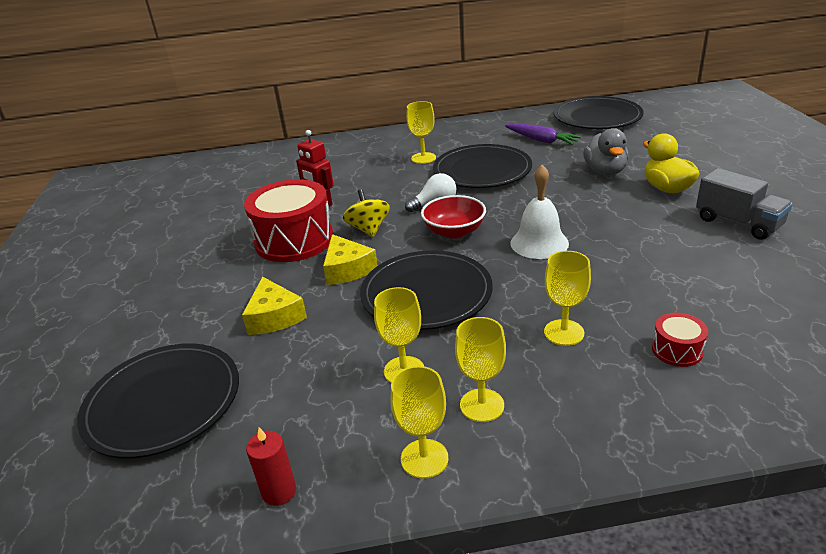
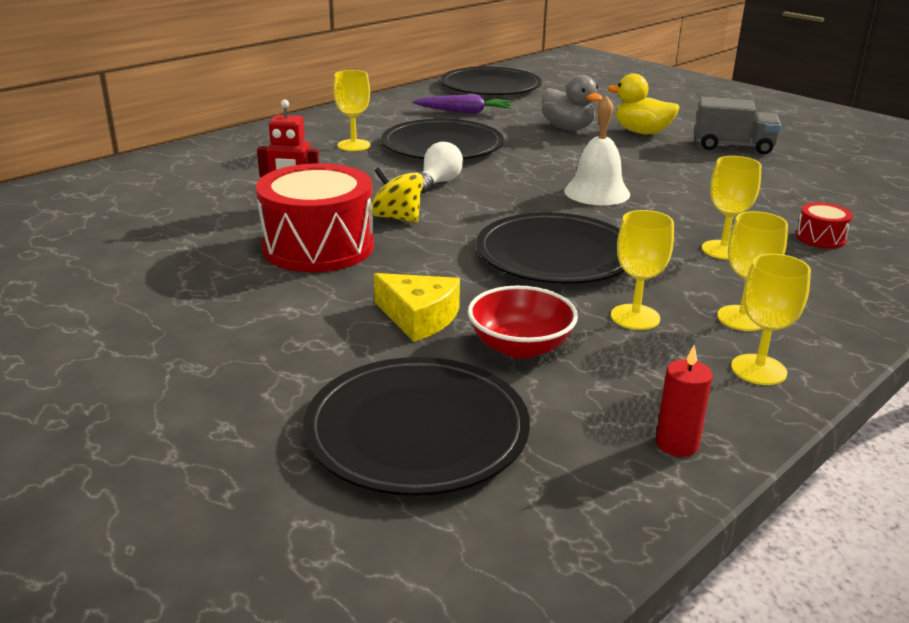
camera: 40 degrees left, 5 degrees down
yellow cheese [323,234,378,285] -> none
red bowl [421,195,486,239] -> red bowl moved to [468,286,578,359]

